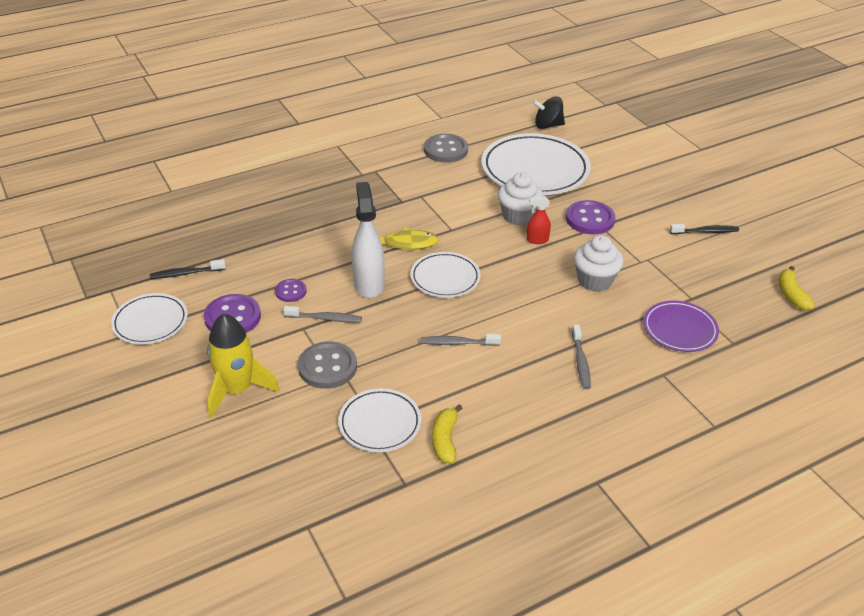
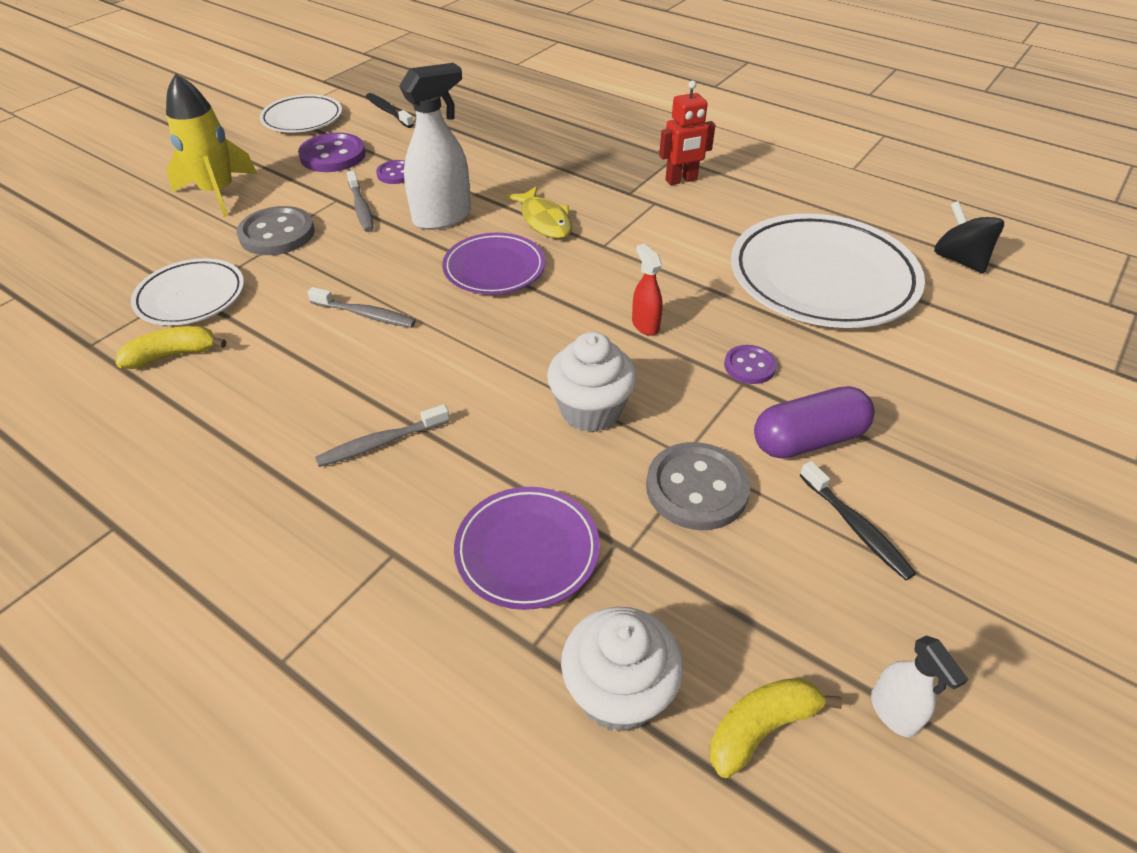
camera: 65 degrees right, 5 degrees up
white plate [410,252,480,298] -> purple plate [442,233,545,294]
grey toothbrush [420,334,501,346] -> grey toothbrush turned 135 degrees clockwise [307,287,416,328]
grey button [424,134,468,163] -> grey button moved to [646,442,750,530]
white cupcake [498,172,543,226] -> white cupcake moved to [561,607,683,732]
purple button [566,200,615,234] -> purple button [724,345,777,384], size x0.58
none -> red robot [659,80,716,185]
none -> purple capsule [754,386,875,458]
none -> white spray bottle [871,635,969,737]

